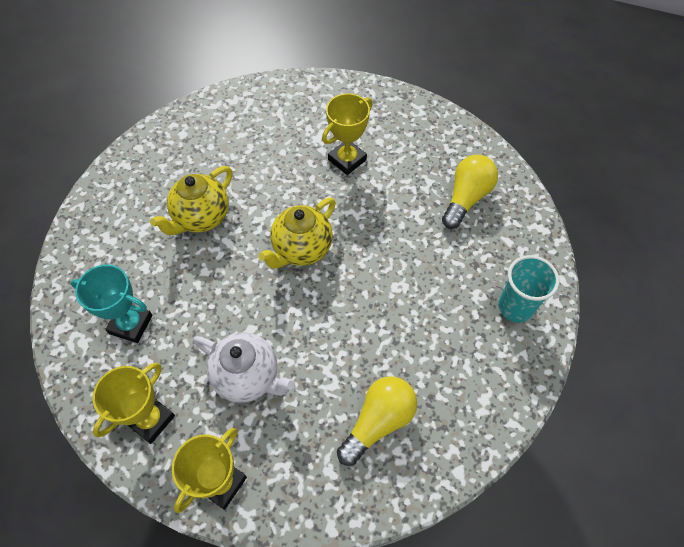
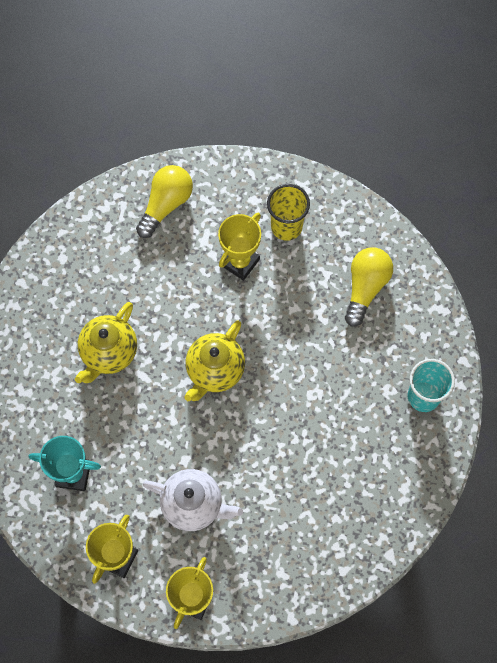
camera: 10 degrees left, 10 degrees up
yellow light bulb [337,377,417,466] -> yellow light bulb moved to [136,165,193,238]
none -> yellow cup [267,184,310,241]

